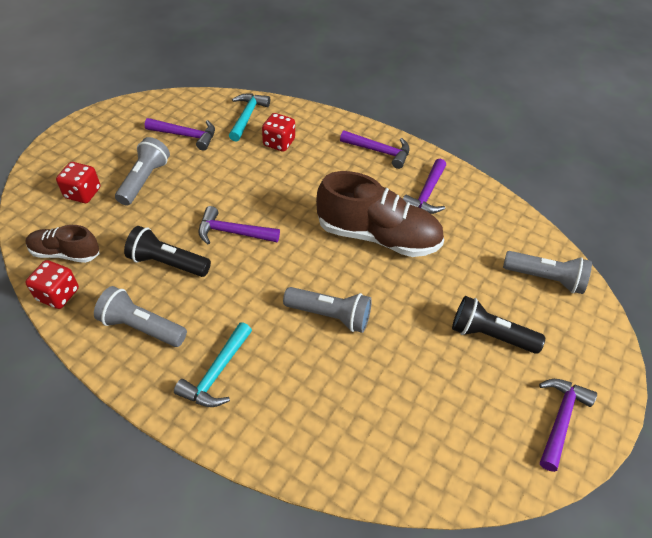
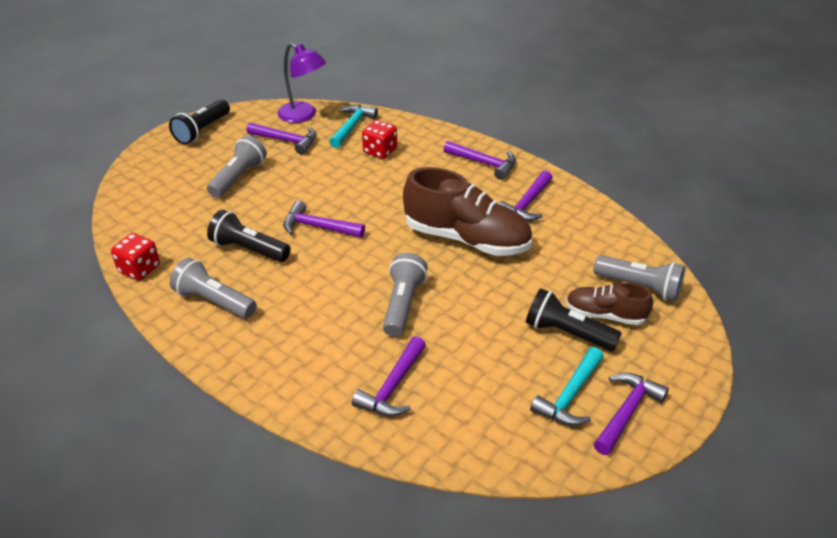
camera: 10 degrees right, 10 degrees down
brown shoe [26,225,100,263] -> brown shoe moved to [566,283,653,325]
red dice [56,162,100,203] -> none
turquoise hammer [174,322,252,407] -> turquoise hammer moved to [530,347,604,426]
grey flashlight [283,287,372,333] -> grey flashlight turned 105 degrees counterclockwise [383,253,428,337]
none -> black flashlight [169,99,230,144]
none -> purple lamp [277,43,326,123]
none -> purple hammer [352,336,426,417]

